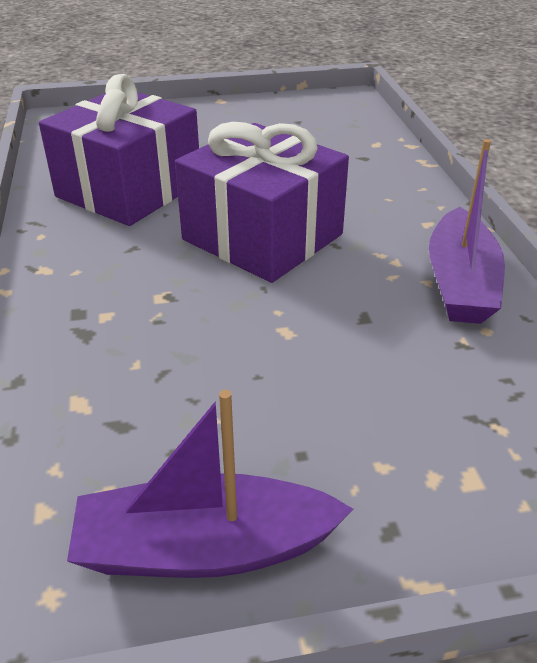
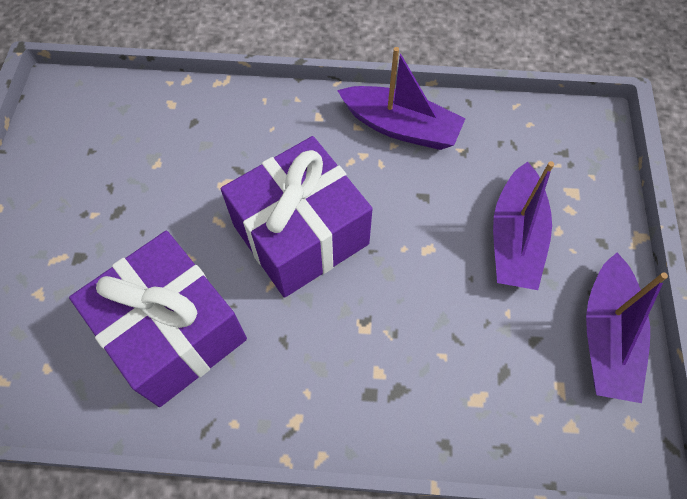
camera: 75 degrees left, 25 degrees up
none -> purple boat [493,161,554,290]

